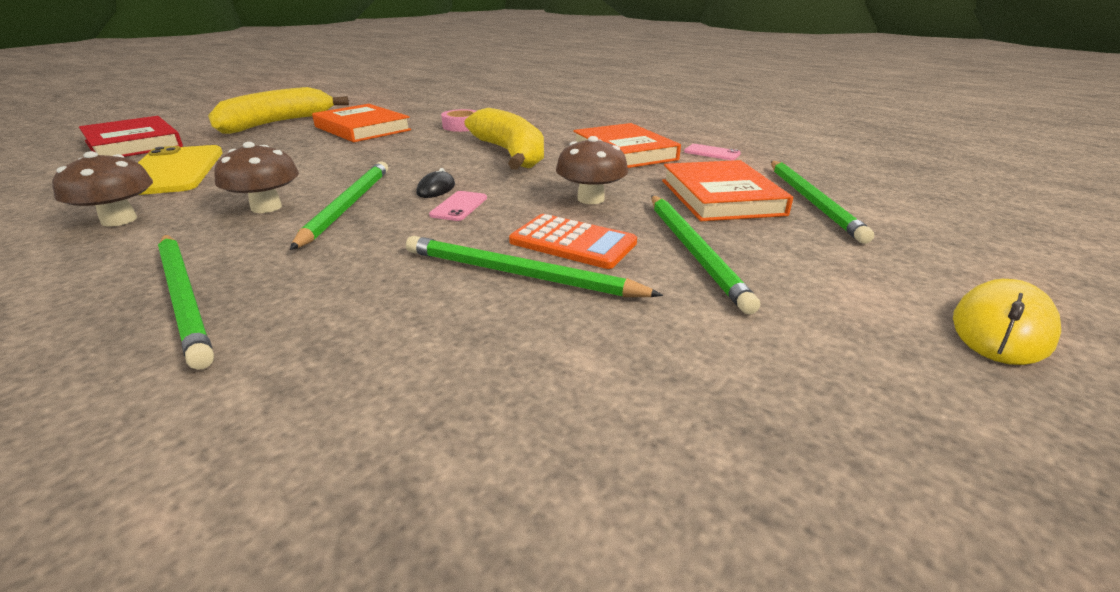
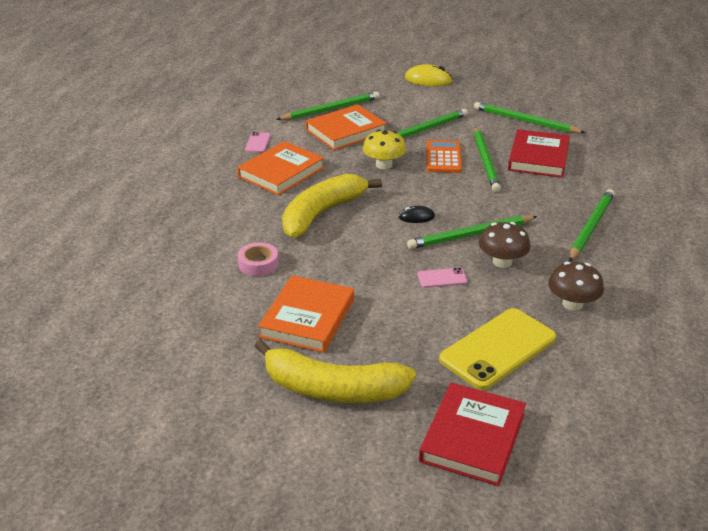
camera: 115 degrees left, 5 degrees up
pink phone [429,191,487,221] -> pink phone moved to [418,268,468,288]
brown mushroom [556,136,628,204] -> yellow mushroom [363,130,406,169]
none -> green pencil [474,102,586,133]
none -> red book [508,129,570,178]

